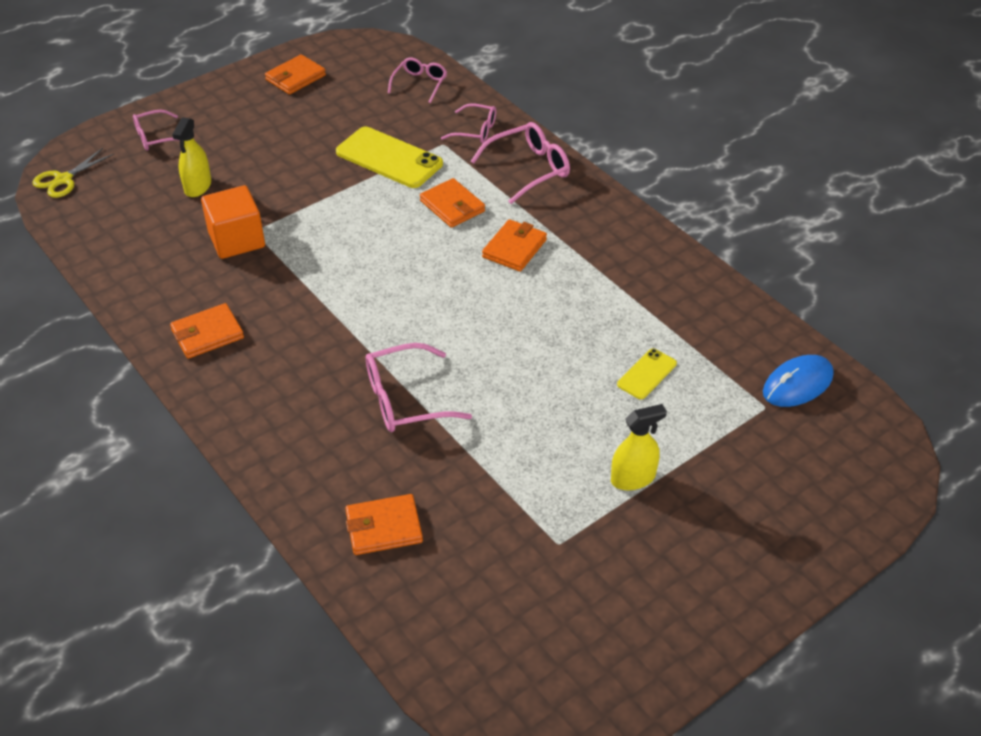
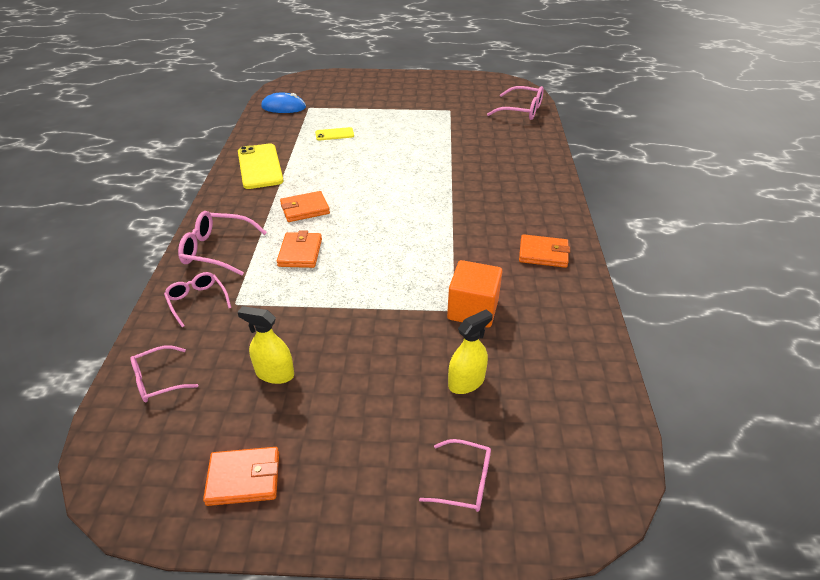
camera: 140 degrees left, 5 degrees down
yellow scissors [32,148,114,198] -> none
yellow phone [336,127,443,188] -> yellow phone moved to [238,143,284,189]
orange wallet [345,494,423,555] -> none
pink glasses [366,343,472,432] -> pink glasses moved to [487,86,544,120]
yellow spray bottle [611,404,667,490] -> yellow spray bottle moved to [237,306,294,384]

